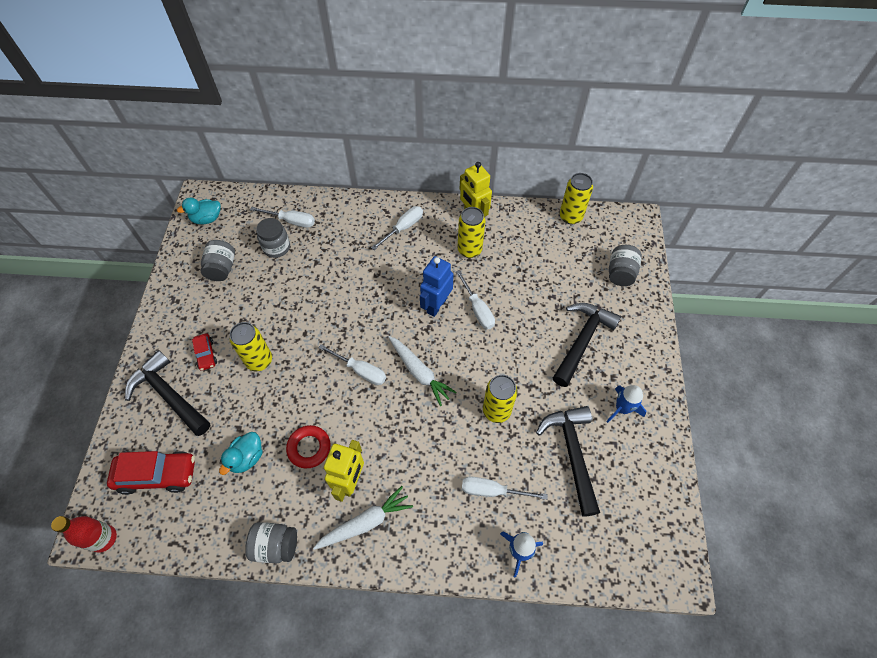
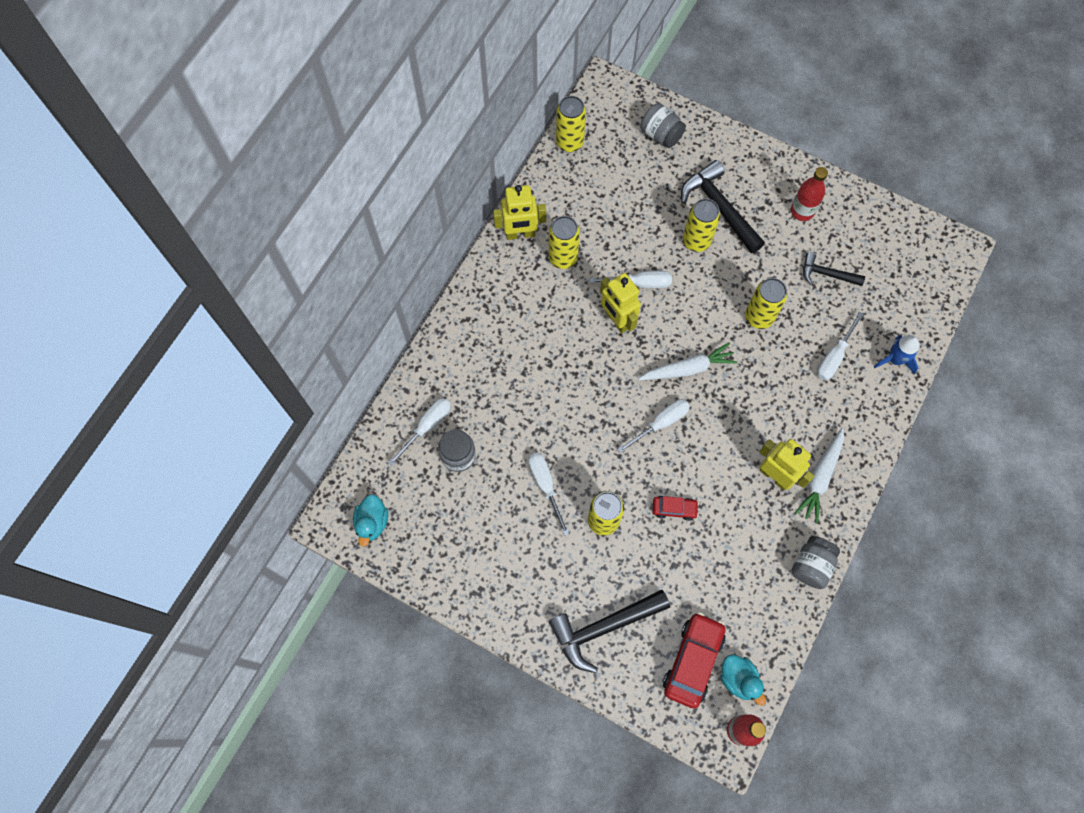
camera: 65 degrees left, 10 degrees up
red car [192,333,217,371] -> red car moved to [653,496,699,521]
grey jar [201,240,235,281] -> none
turquoise duck [219,432,263,475] -> turquoise duck moved to [720,654,766,706]
red ring [286,425,330,468] -> none
white carrot [313,486,413,550] -> white carrot turned 150 degrees counterclockwise [795,428,844,524]
white screwdriver [371,206,423,250] -> white screwdriver moved to [528,453,569,536]
blue robot [420,256,454,317] -> yellow robot [600,273,641,333]
black hammer [536,406,600,516] -> black hammer [803,252,865,286], size x0.58
blue rocket [606,385,646,423] -> red bottle [791,167,828,221]
none -> yellow can [683,198,720,252]

